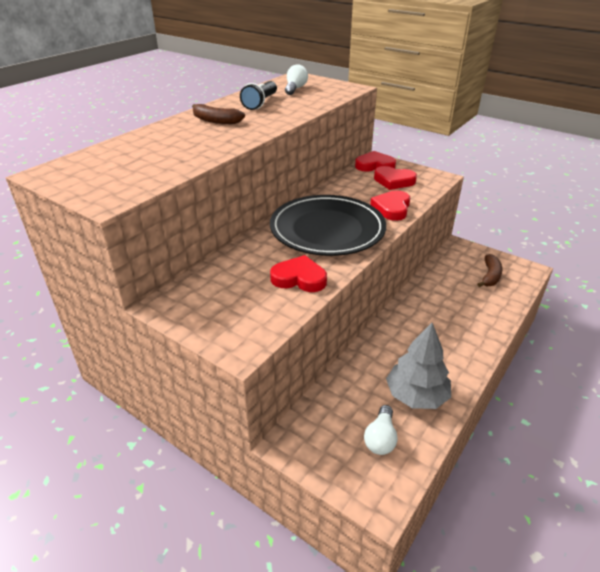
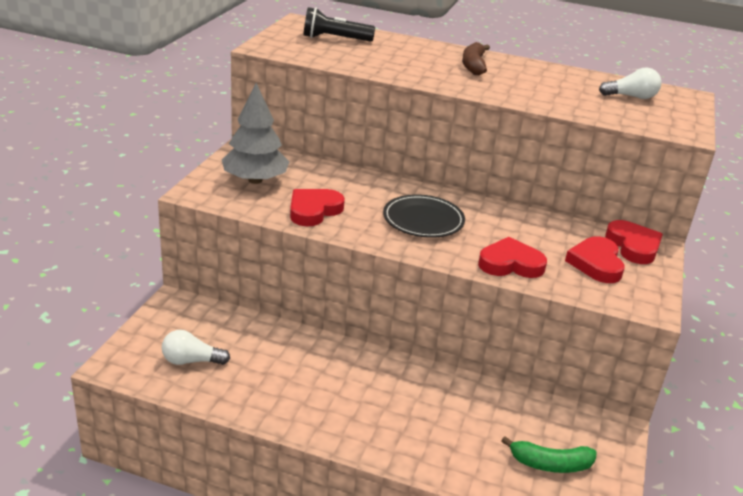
camera: 70 degrees right, 5 degrees down
black flashlight [240,81,277,110] -> black flashlight moved to [303,7,375,42]
black plate [270,195,386,256] -> black plate [383,194,465,238], size x0.56
red heart [270,255,327,292] -> red heart turned 135 degrees counterclockwise [290,189,345,226]
grey tree [386,323,451,409] -> grey tree moved to [222,83,289,184]
brown banana [477,254,503,287] -> green banana [501,436,597,473]

